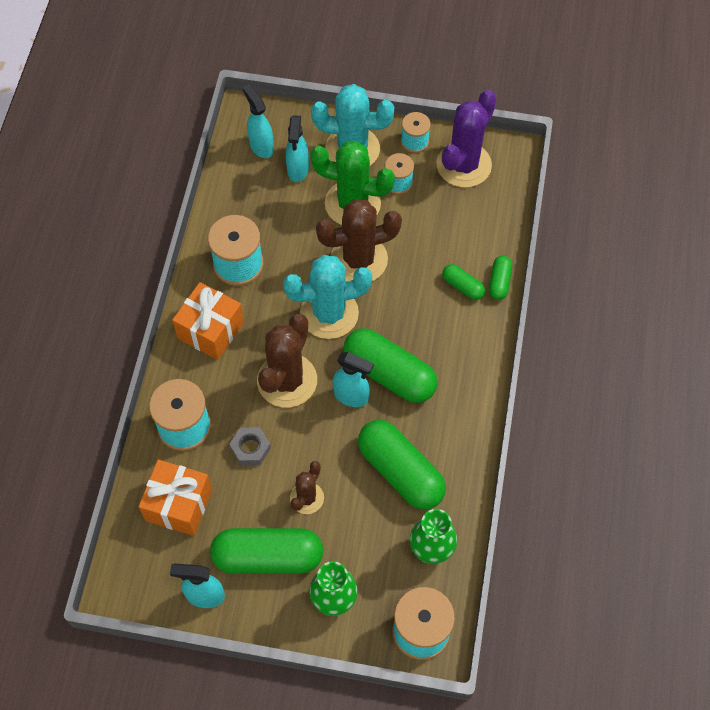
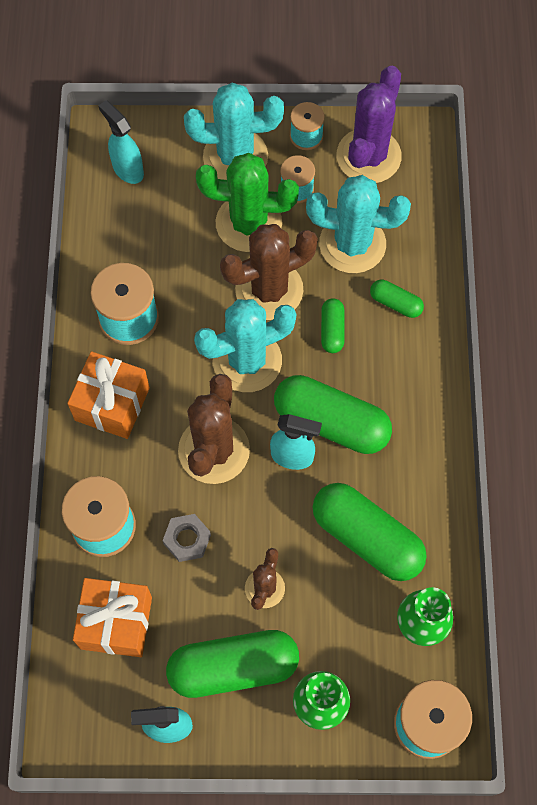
camera: 10 degrees left, 5 degrees up
turquoise spray bottle [286,115,309,182] -> none
green capsule [489,256,512,300] -> green capsule moved to [321,298,344,353]
none -> turquoise cactus [306,175,411,273]

